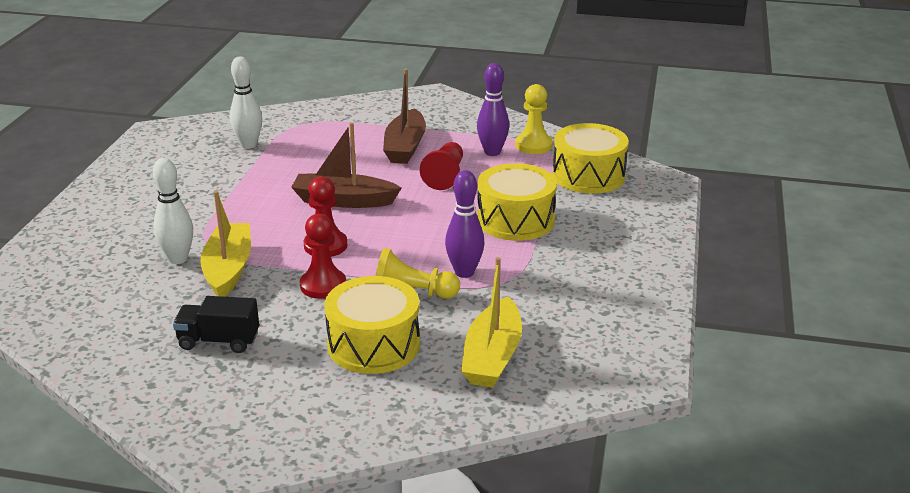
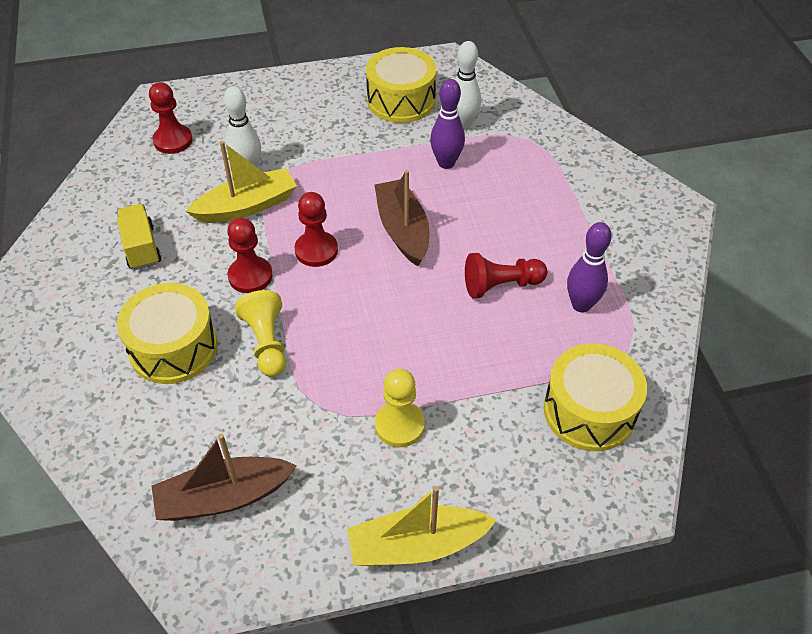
camera: 65 degrees right, 20 degrees up
black truck [173,296,259,353] -> yellow truck [117,204,161,270]
brown boat [383,69,426,164] -> brown boat moved to [151,434,297,521]
purple bowling pin [445,170,485,278] -> purple bowling pin moved to [430,79,465,169]
yellow boat [461,257,522,388] -> yellow boat moved to [347,486,497,566]
yellow drum [477,163,557,241] -> yellow drum moved to [366,47,437,123]
yellow pawn [515,84,553,154] -> yellow pawn moved to [375,369,425,447]
none -> red pawn [149,82,193,154]

